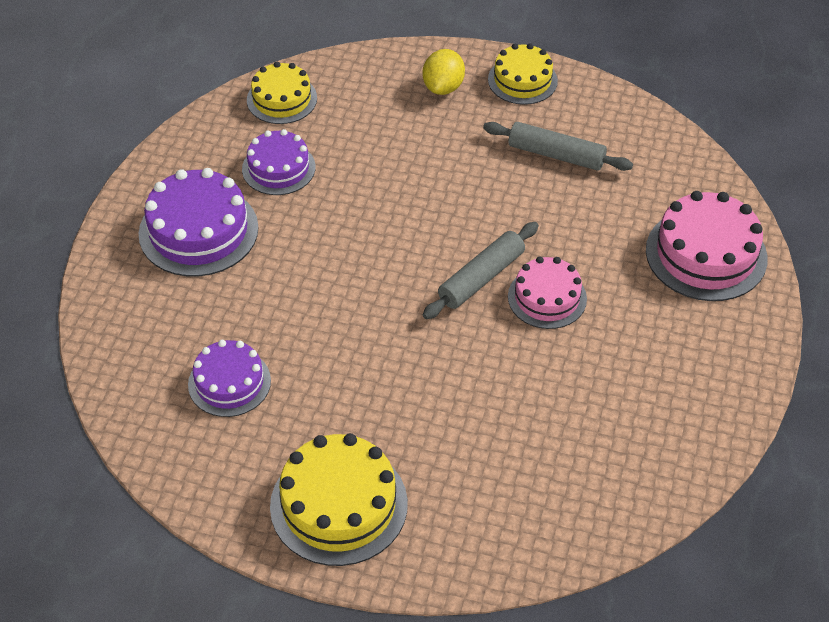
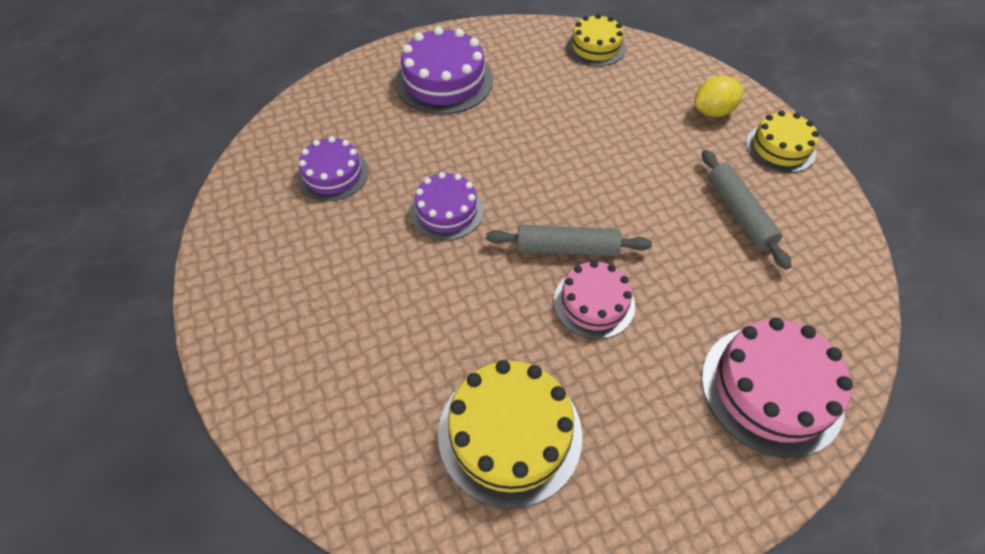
camera: 50 degrees right, 5 degrees up
purple cake [242,129,316,195] -> purple cake moved to [410,172,484,240]
yellow cake [270,433,408,566] -> yellow cake moved to [438,360,582,509]

